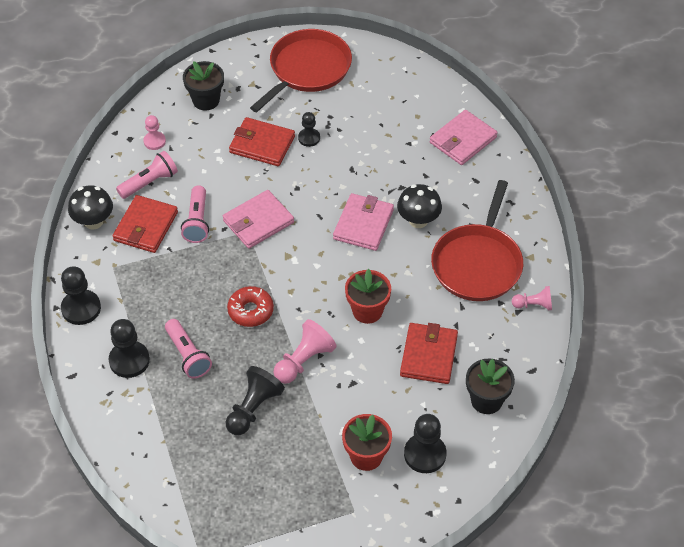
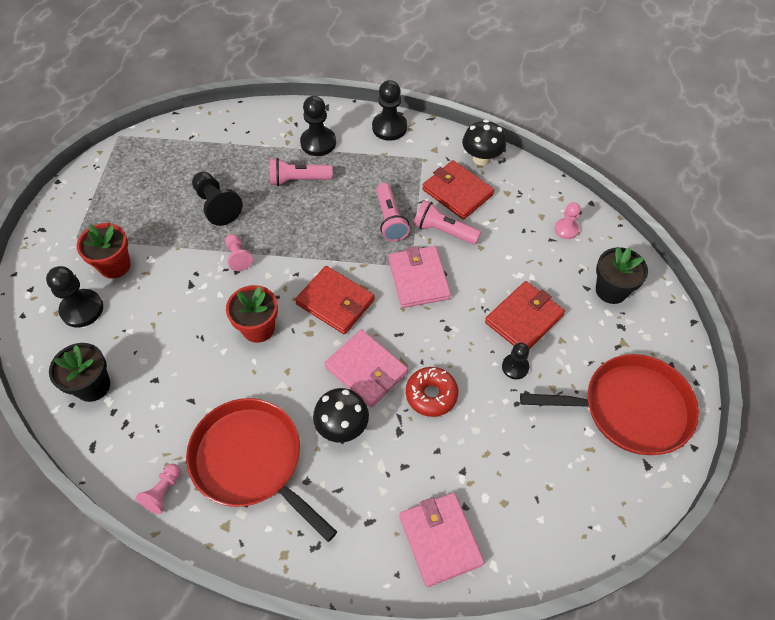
camera: 115 degrees right, 5 degrees up
pink flashlight [116,151,178,199] -> pink flashlight moved to [376,183,410,242]
red donut [227,286,274,327] -> red donut moved to [406,367,458,417]
red pan [250,29,352,112] -> red pan turned 60 degrees counterclockwise [520,354,699,455]
pink pawn [273,319,337,384] -> pink pawn [225,234,253,271], size x0.61
red wallet [400,323,458,384] -> red wallet moved to [295,266,375,334]

